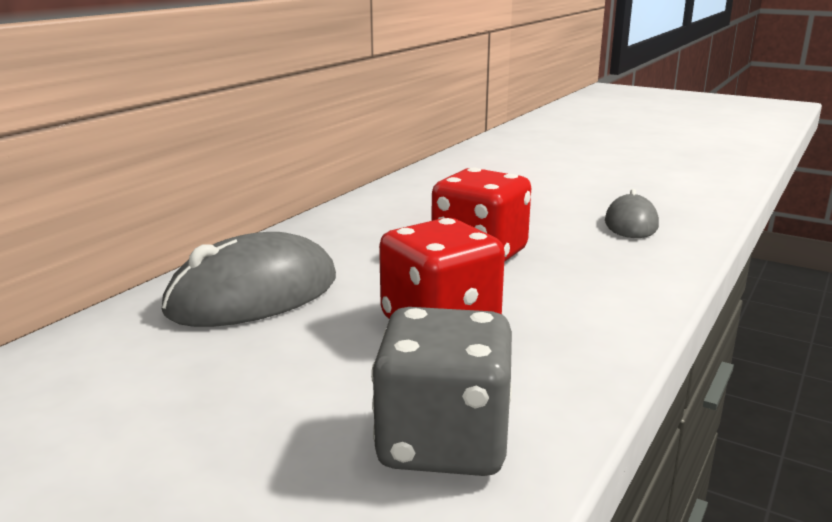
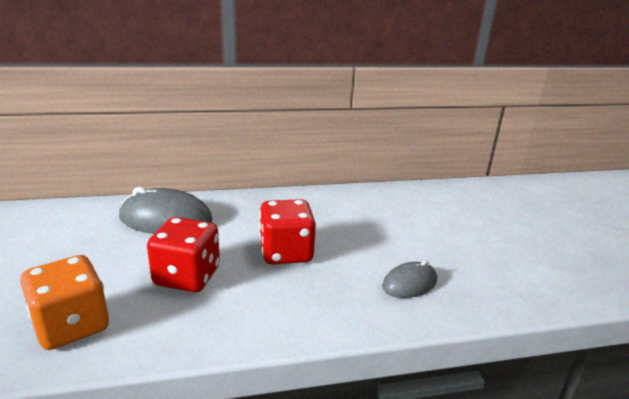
camera: 45 degrees right, 5 degrees up
grey dice [371,307,512,476] -> orange dice [20,255,109,350]

